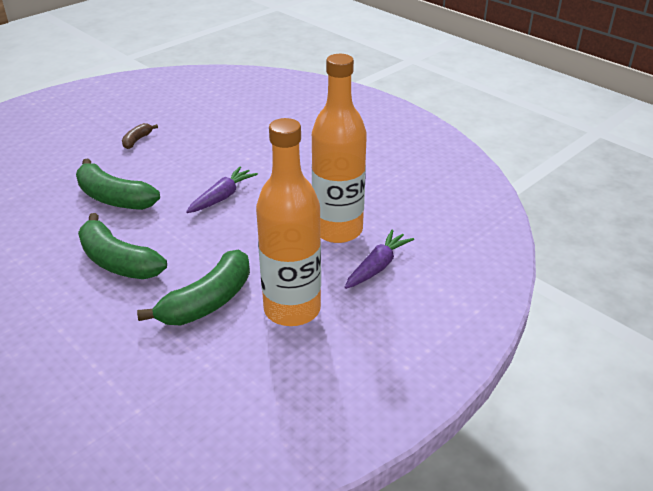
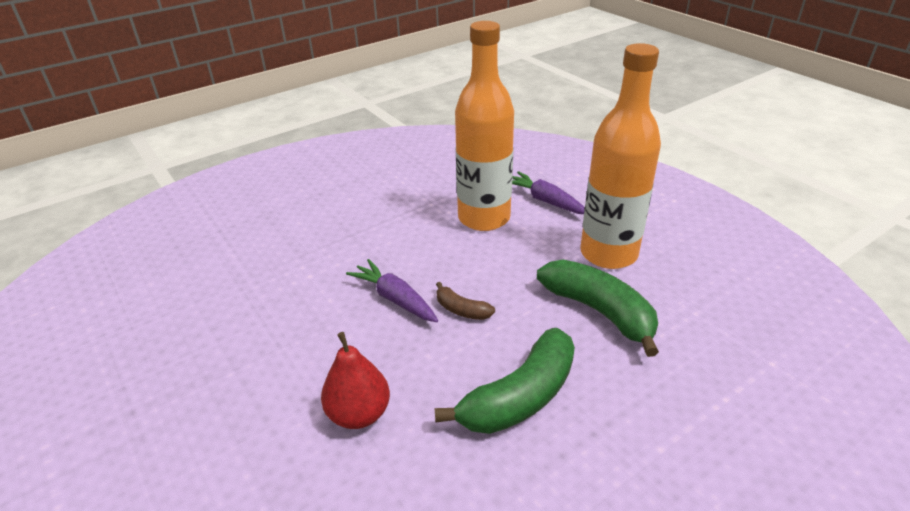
camera: 80 degrees left, 0 degrees up
green banana [76,159,160,210] -> red pear [321,332,390,429]
brown banana [122,123,158,149] -> brown banana moved to [436,282,495,320]

